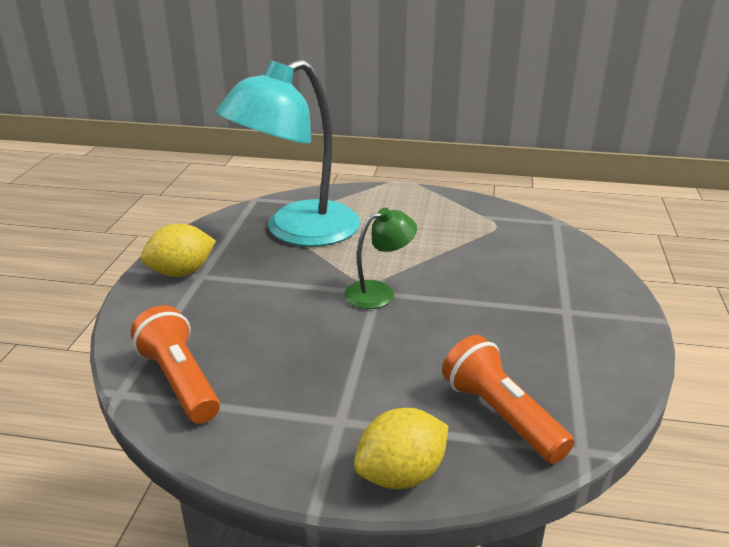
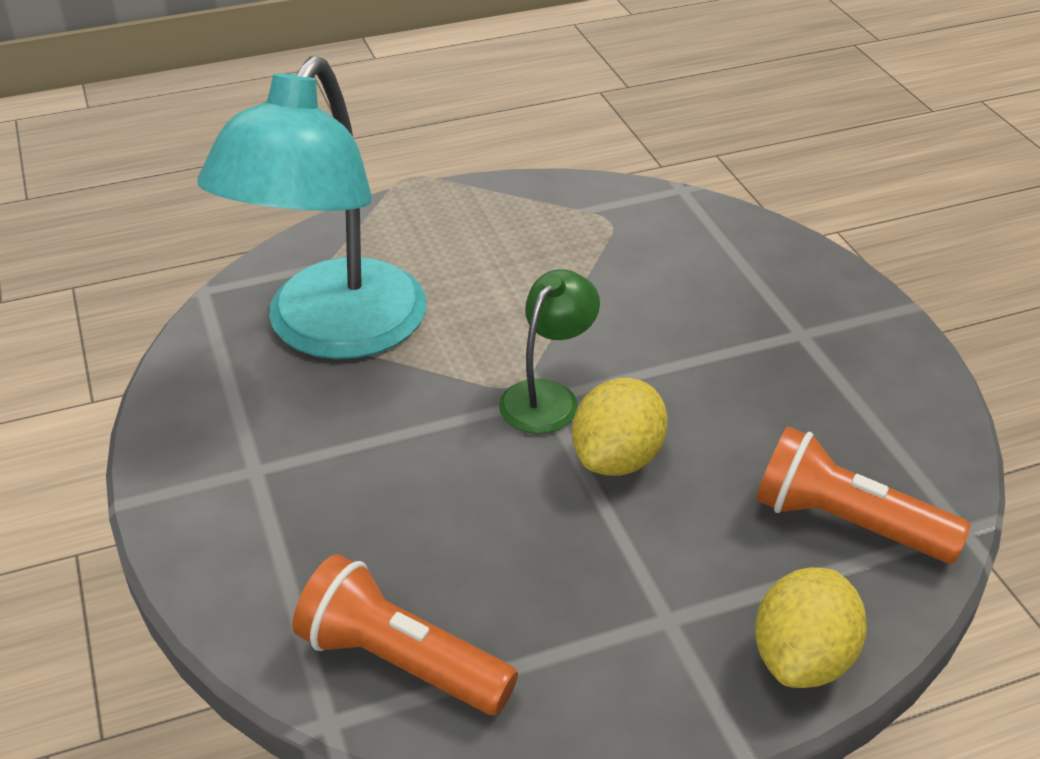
camera: 30 degrees left, 10 degrees up
yellow lemon [141,224,216,277] -> yellow lemon moved to [572,378,668,476]

